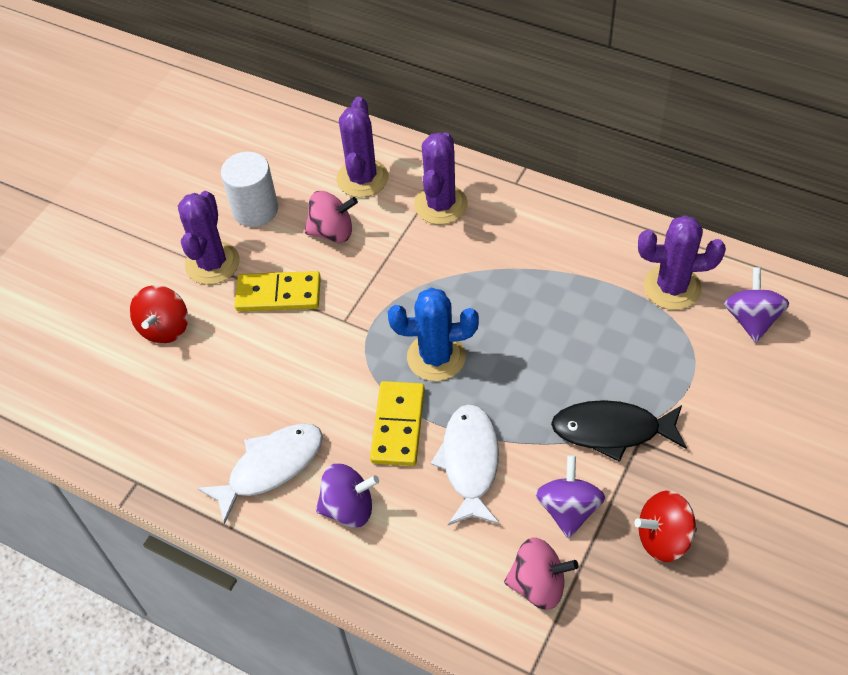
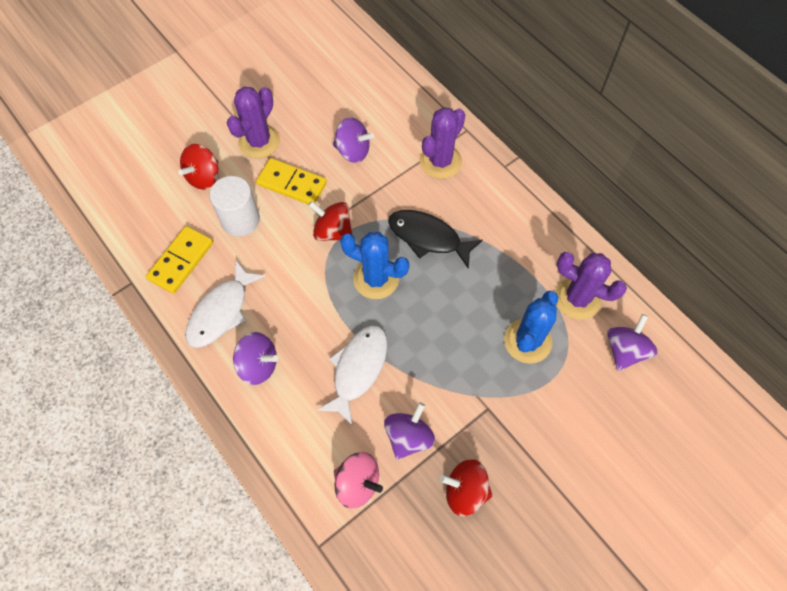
camera: 20 degrees right, 10 degrees up
white fish [197,424,323,524] -> white fish turned 135 degrees clockwise [185,260,266,348]
white cylinder [221,152,278,227] -> white cylinder moved to [209,176,260,236]
pink spinning top [305,191,358,242] -> purple spinning top [333,117,374,163]
purple cactus [337,97,389,198] -> none
yellow domino [370,381,425,466] -> yellow domino moved to [146,226,213,294]
black fish [551,400,687,462] -> black fish moved to [388,210,483,269]
none -> red spinning top [308,201,352,241]
none -> blue cactus [504,291,559,364]

